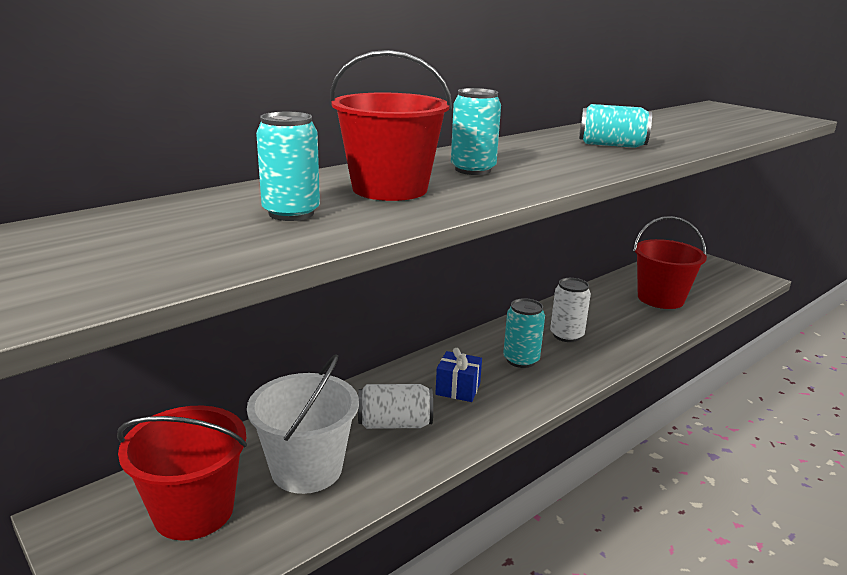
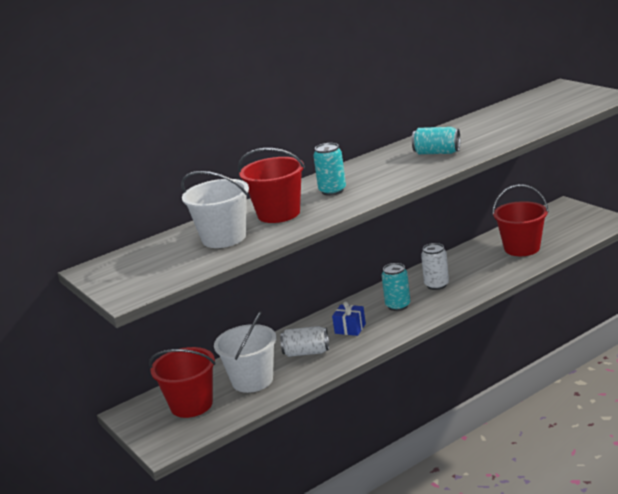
camera: 10 degrees right, 0 degrees up
turquoise can [256,112,320,221] -> white bucket [181,171,249,248]

